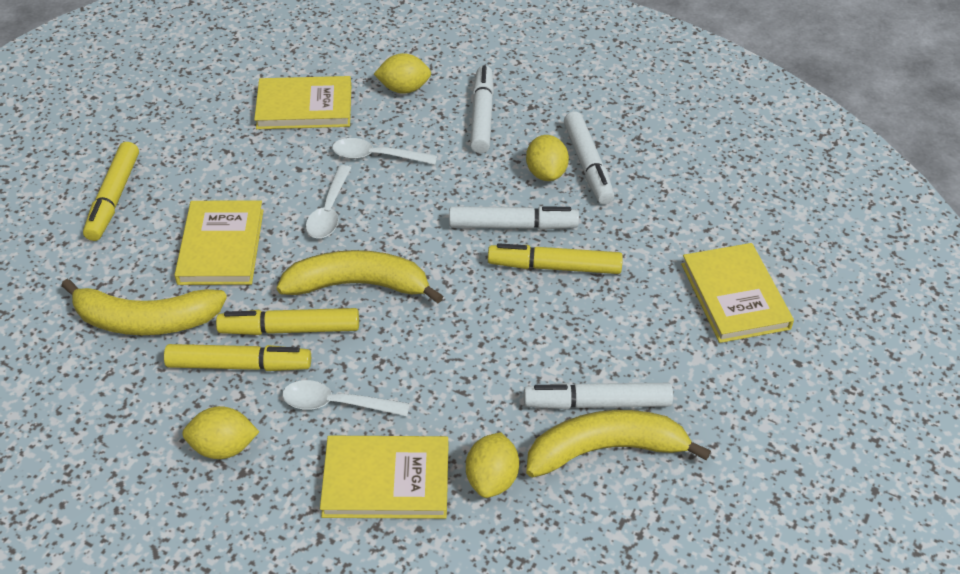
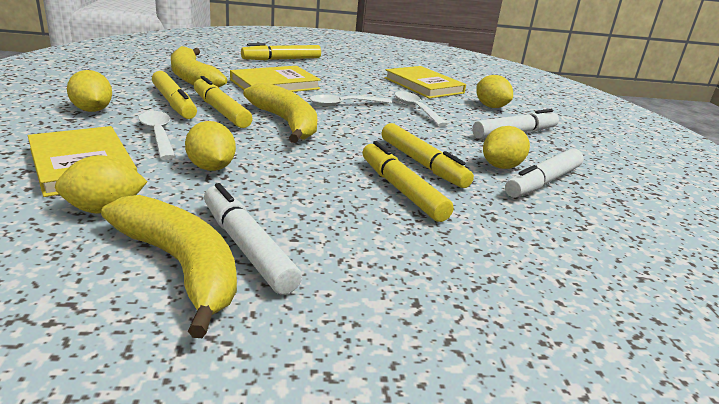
camera: 55 degrees right, 20 degrees down
white marker [449,206,579,230] -> yellow marker [382,123,474,188]
yellow book [681,243,794,343] -> none
none -> yellow lemon [185,121,236,171]

